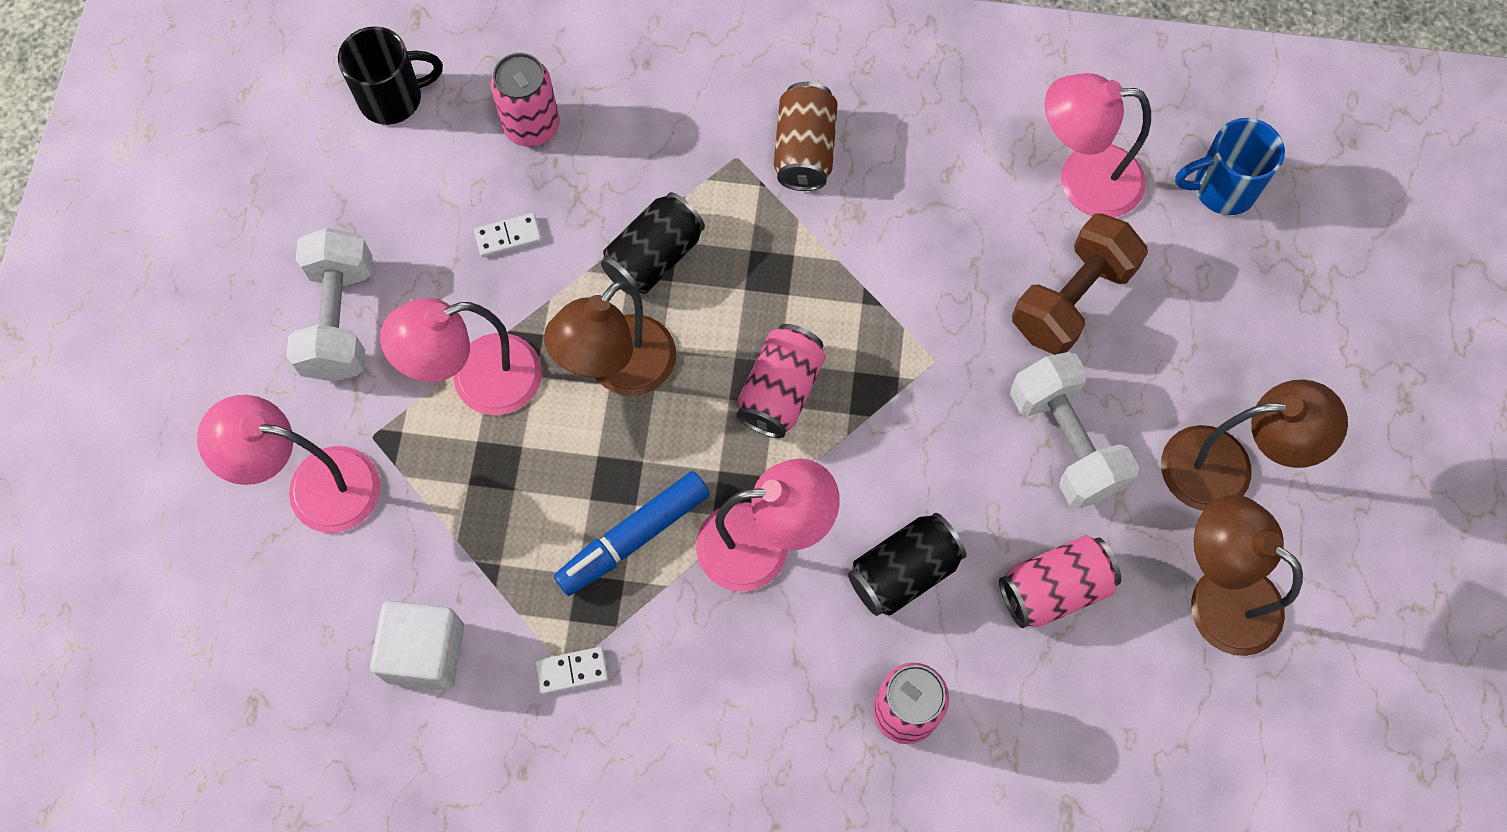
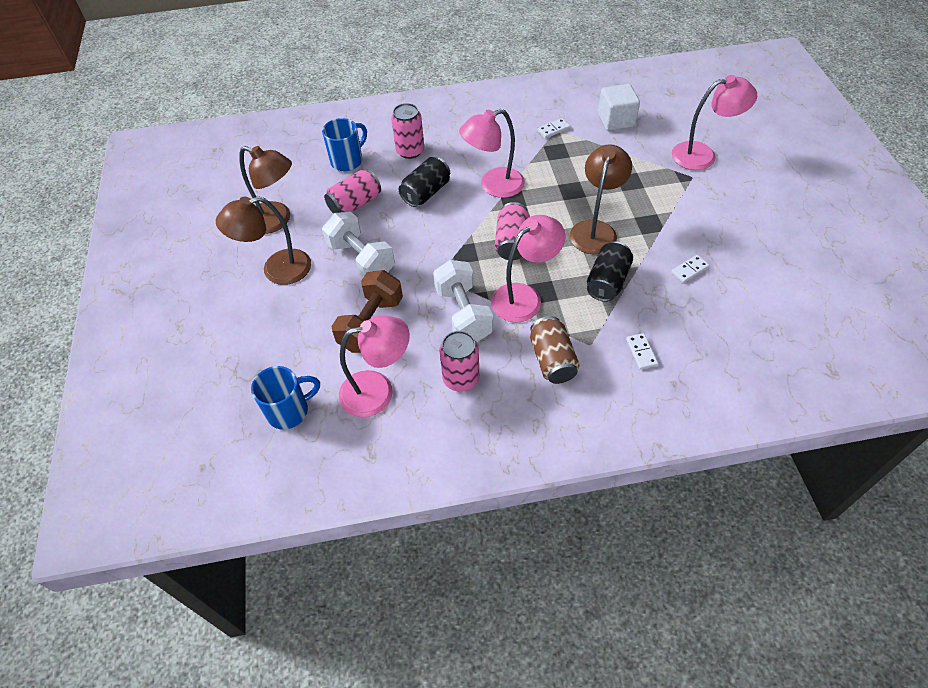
camera: 165 degrees right, 15 degrees down
white dumbbell [286,228,373,382] -> white dumbbell moved to [433,260,493,342]
black mug [338,26,443,125] -> none
pink lamp [380,298,542,415] -> pink lamp moved to [491,215,565,322]
pink can [491,53,560,147] -> pink can moved to [439,331,479,392]
blue marker [554,471,710,596] -> none
none -> blue mug [322,118,367,171]
none -> white domino [626,333,658,370]

